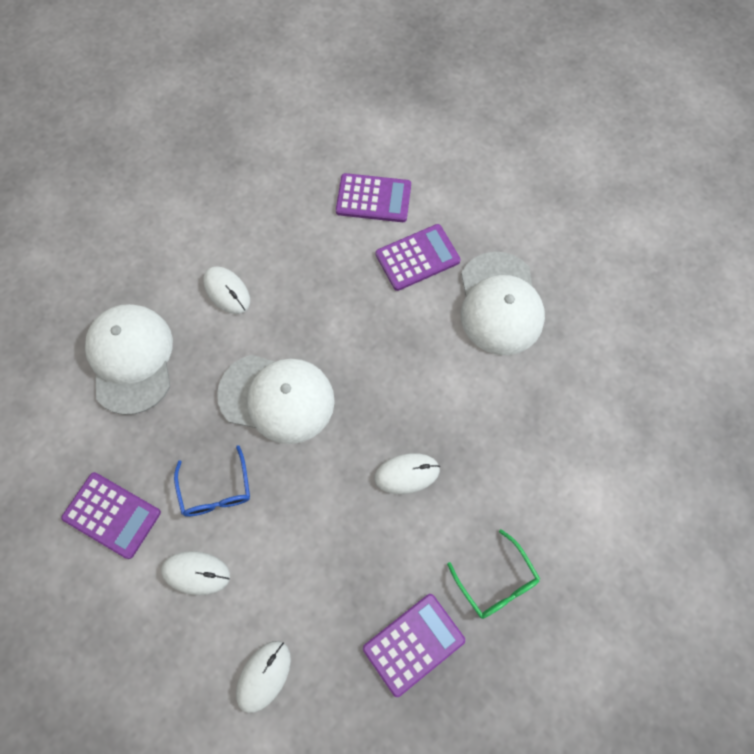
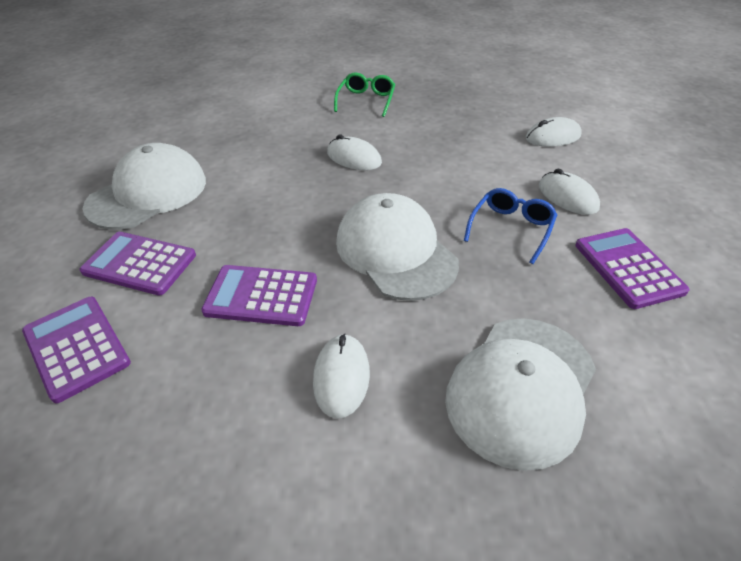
camera: 135 degrees left, 25 degrees down
purple calculator [363,594,465,697] -> purple calculator moved to [201,265,317,326]

